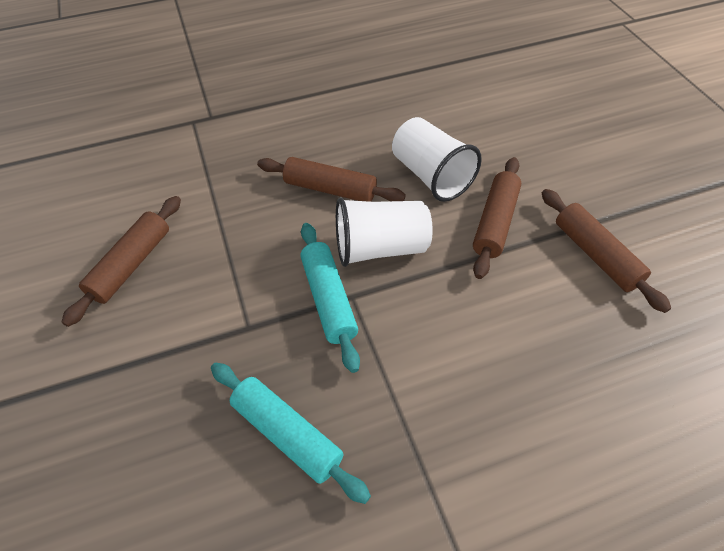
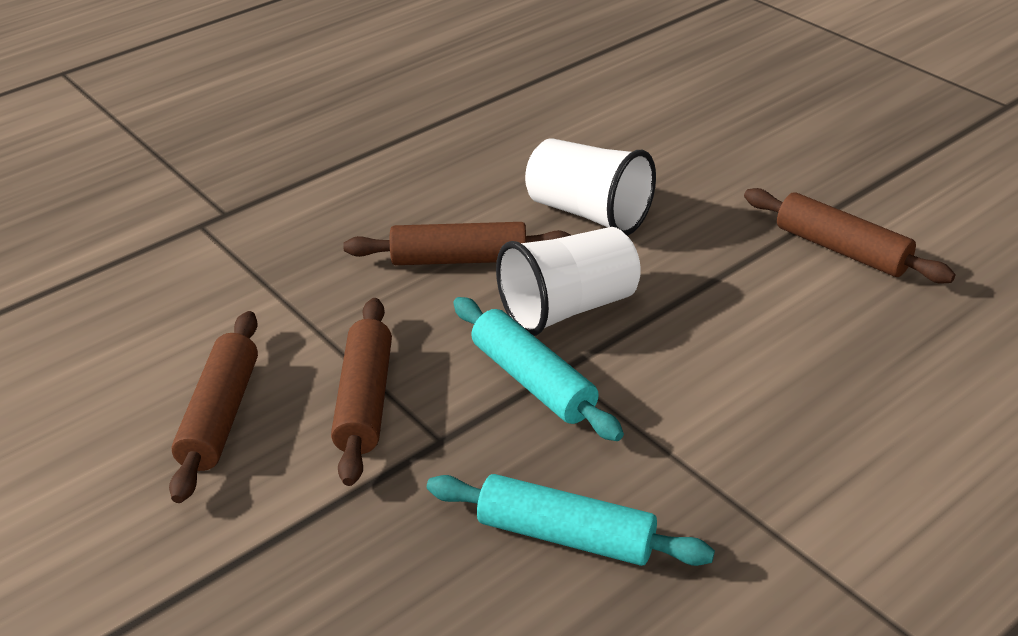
camera: 20 degrees left, 15 degrees down
brown rolling pin [473,157,521,279] -> brown rolling pin moved to [331,298,392,486]

